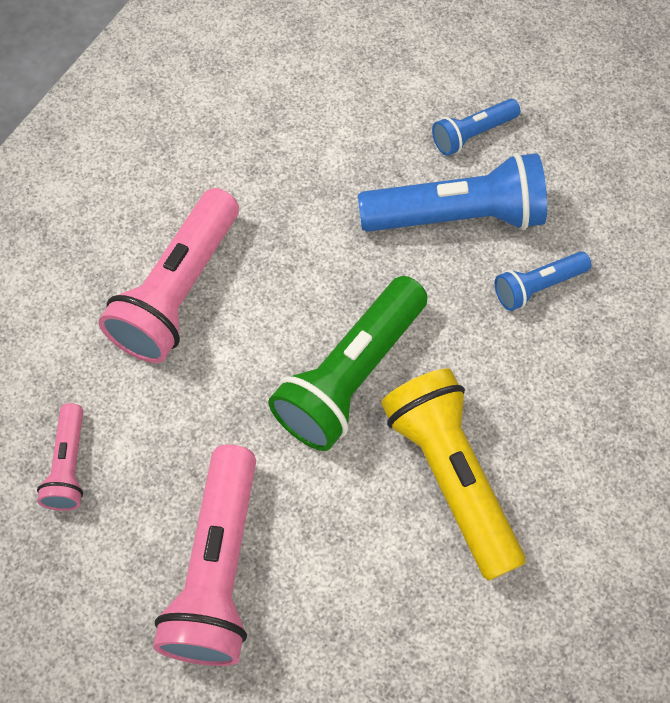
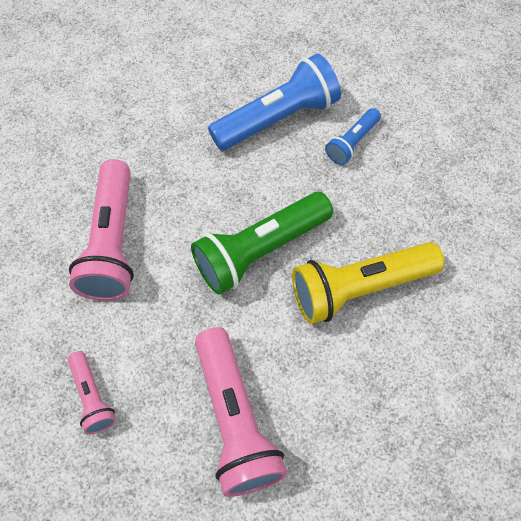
camera: 25 degrees left, 0 degrees up
green flashlight [268,276,427,451] -> green flashlight turned 45 degrees clockwise [191,192,333,295]
yellow flashlight [381,368,526,581] -> yellow flashlight turned 60 degrees counterclockwise [292,242,444,324]
blue flashlight [432,99,520,156] -> none

